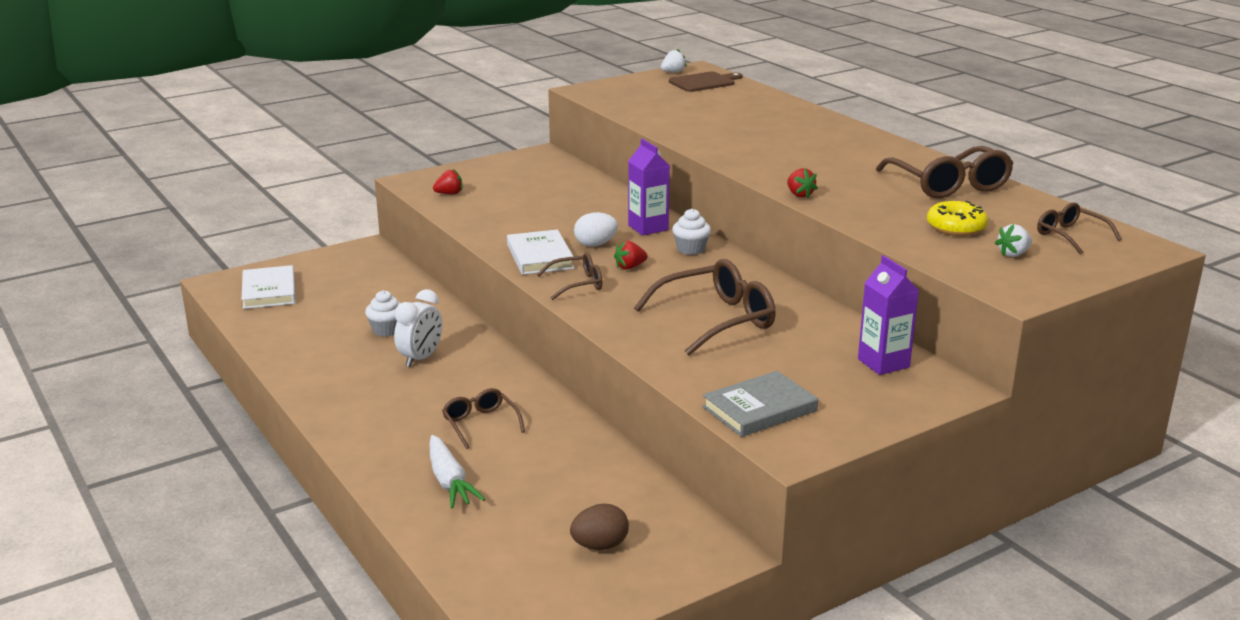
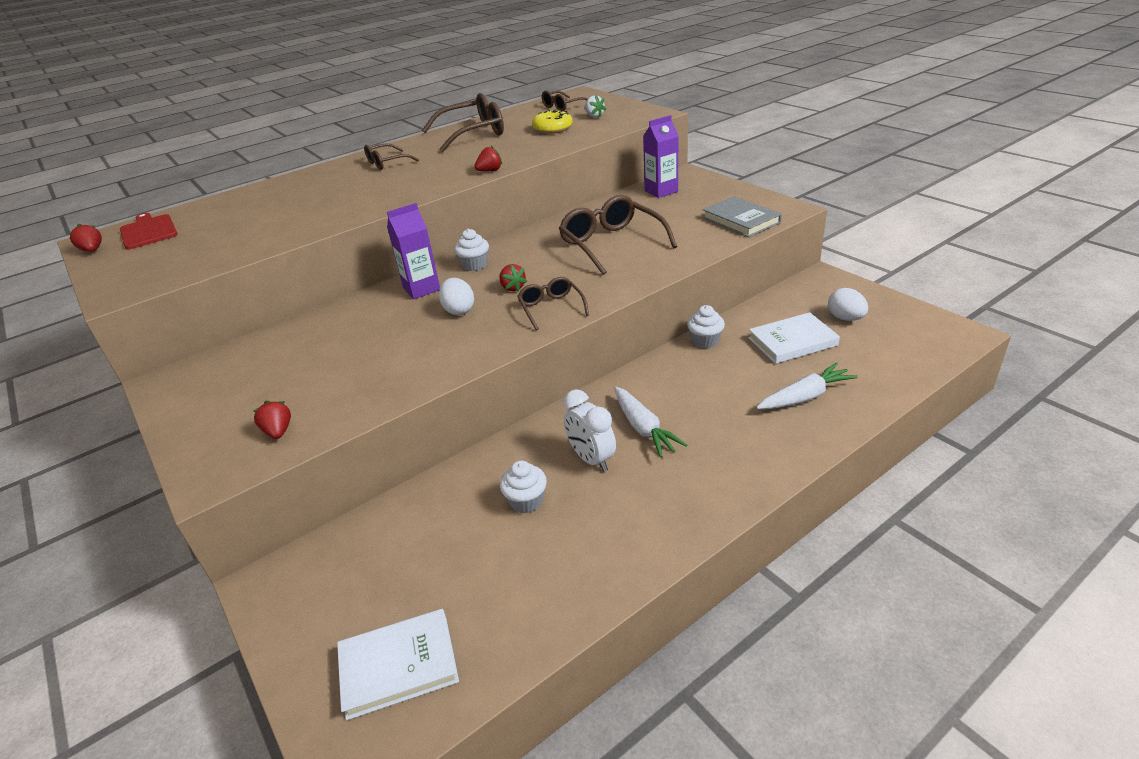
camera: 90 degrees left, 10 degrees up
white clock [394,289,443,367] -> white clock turned 150 degrees counterclockwise [563,389,616,472]
brown glasses [442,388,525,449] -> brown glasses moved to [364,143,419,170]
white book [507,230,575,275] -> white book moved to [748,312,840,364]
brown egg [570,503,629,550] -> white egg [828,288,868,321]
white strawberry [661,49,687,72] -> red strawberry [68,224,102,252]
brown cutting board [669,71,742,92] -> red cutting board [120,213,178,250]
none -> white carrot [614,386,687,458]
none -> white cupcake [687,305,725,348]

